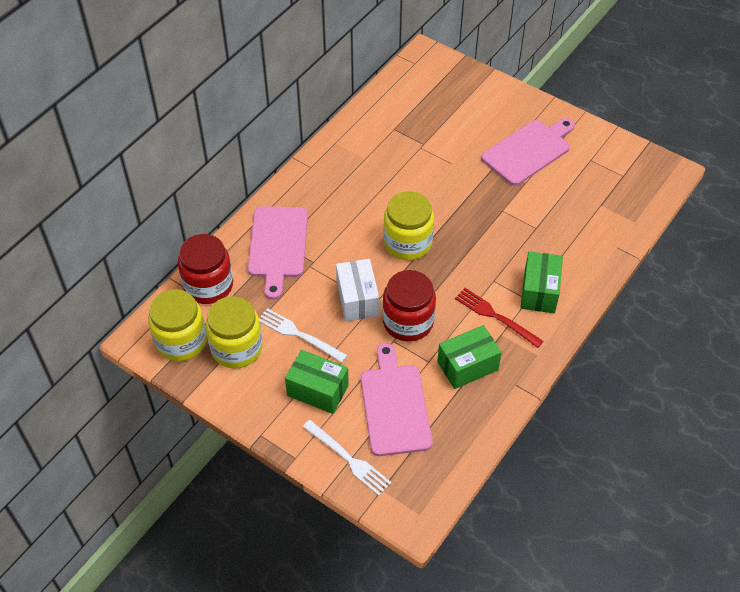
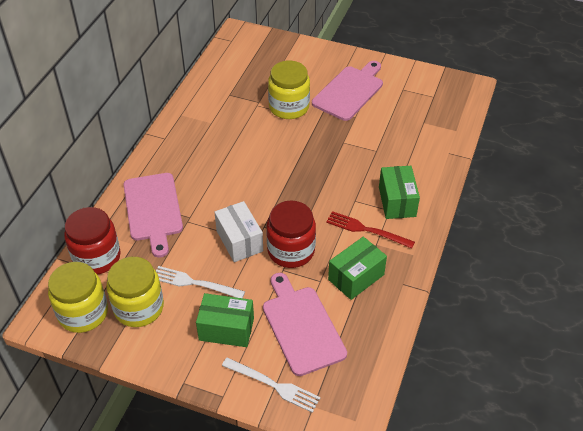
camera: 15 degrees left, 5 degrees down
yellow jar [383,191,434,260] -> yellow jar moved to [268,61,310,119]

